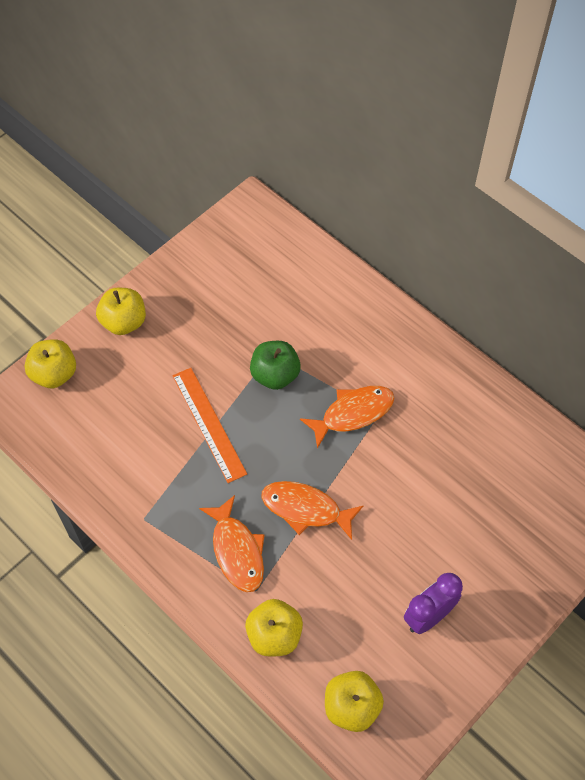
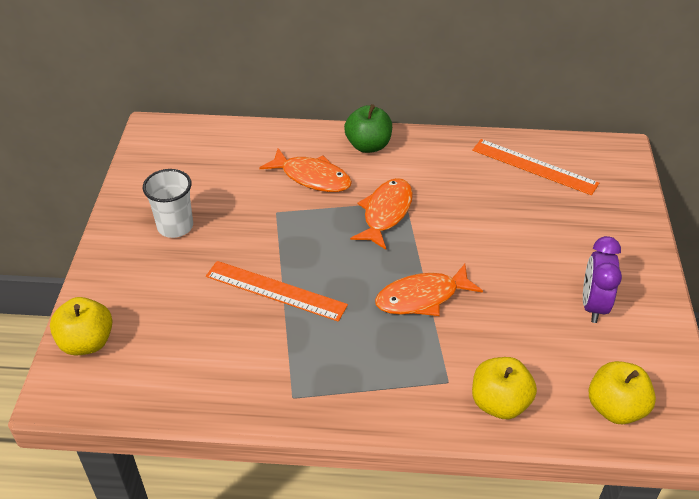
camera: 40 degrees left, 15 degrees down
yellow apple [96,288,146,335] -> none
orange fish [199,495,264,592] -> orange fish moved to [260,148,352,192]
green apple [250,341,301,390] -> green apple moved to [344,104,392,153]
none -> white cup [143,169,193,238]
none -> orange ruler [472,139,599,195]

